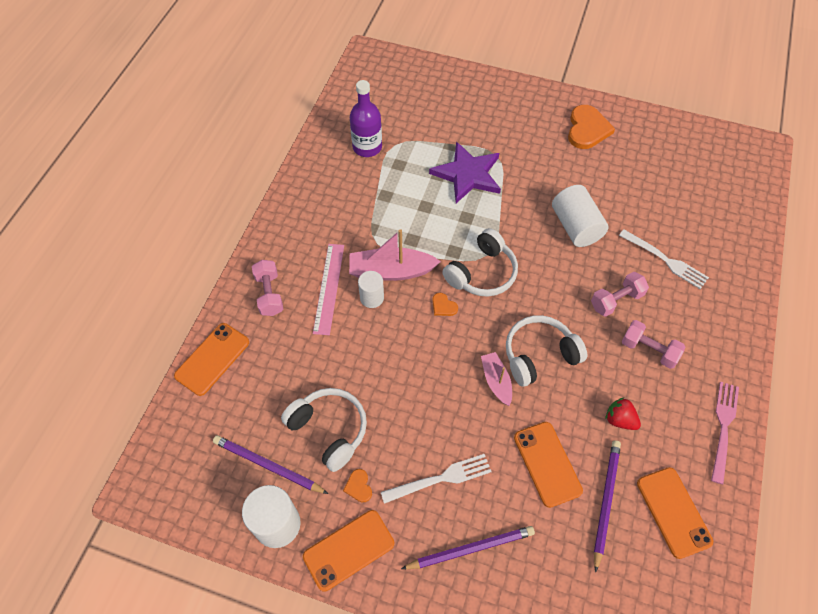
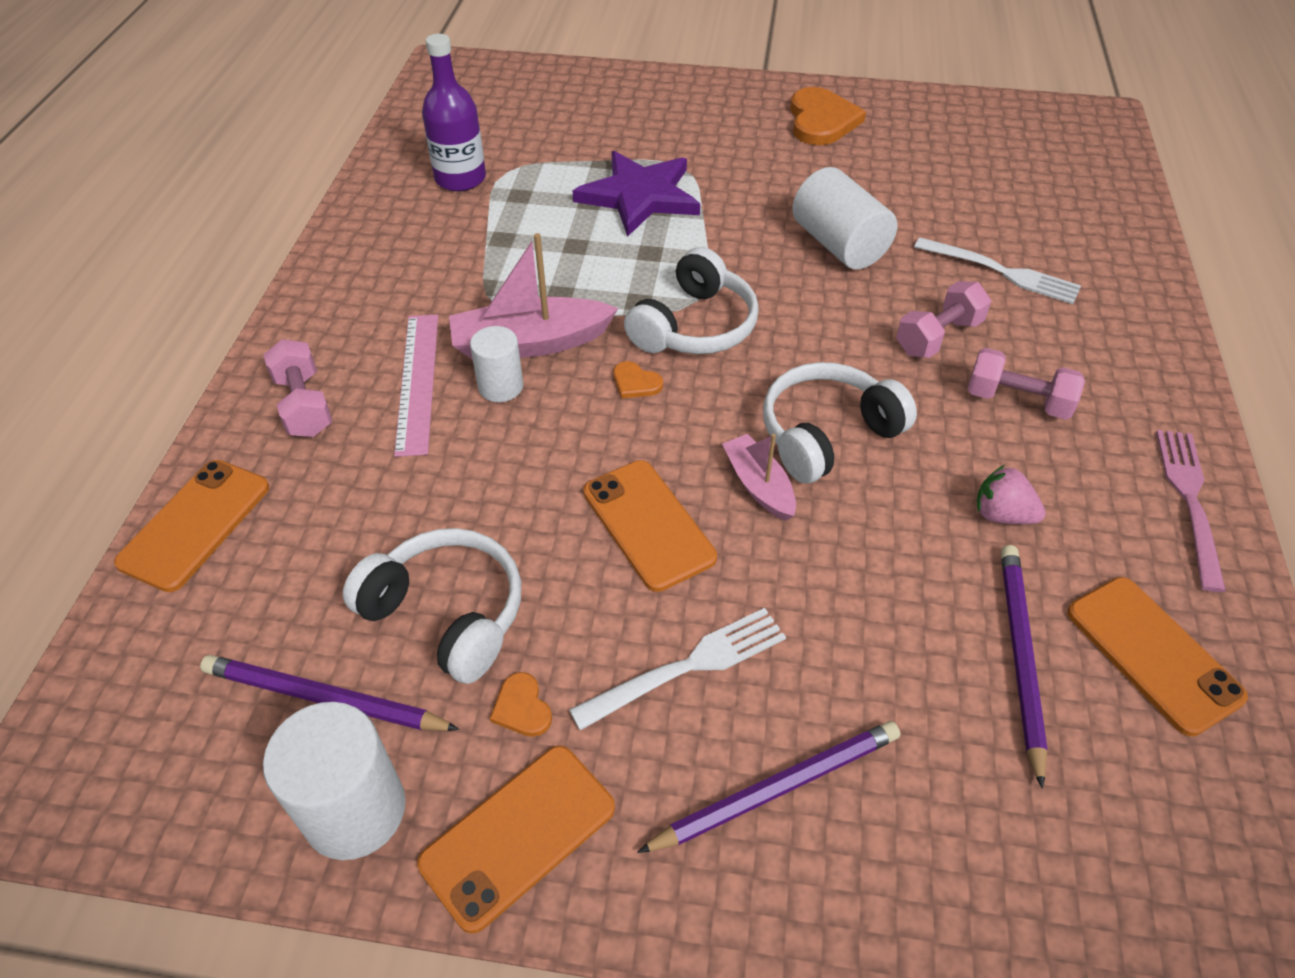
camera: 10 degrees left, 10 degrees down
orange phone [514,422,583,508] -> orange phone moved to [583,460,717,592]
red strawberry [605,397,641,430] -> pink strawberry [977,465,1046,524]

